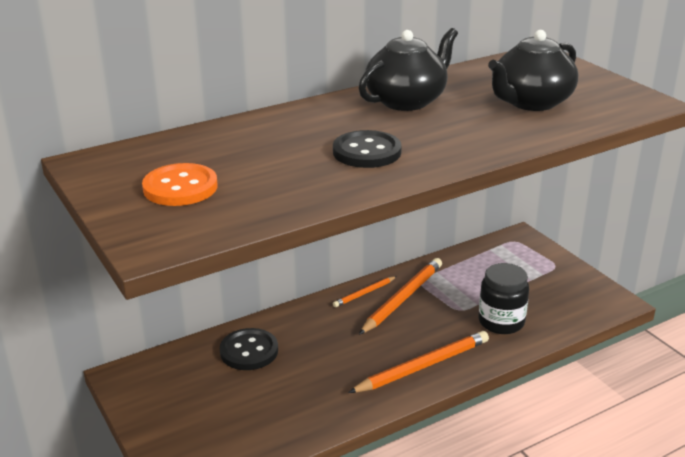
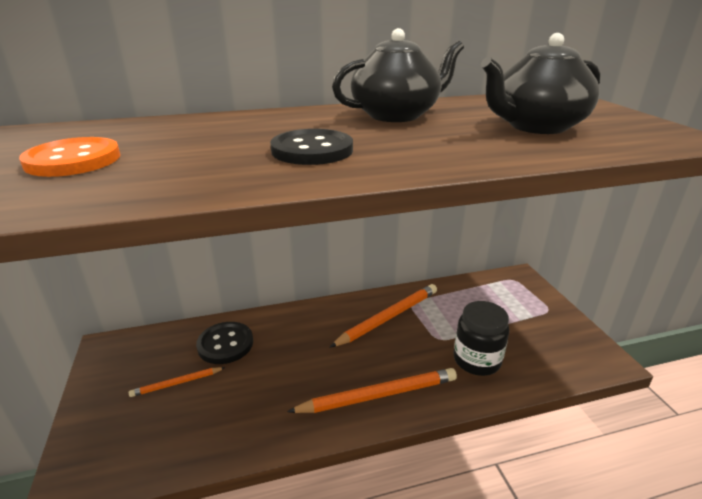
camera: 15 degrees right, 0 degrees up
orange pencil [333,276,397,307] -> orange pencil moved to [129,367,226,397]

